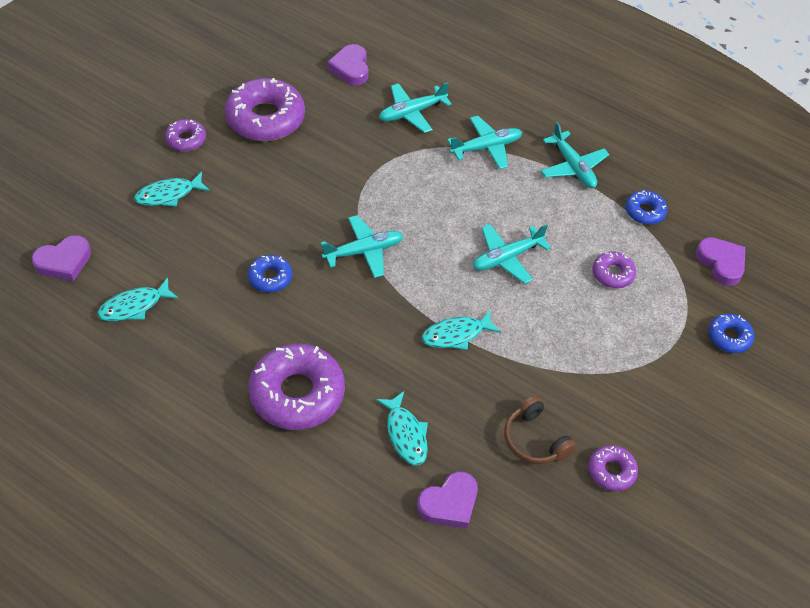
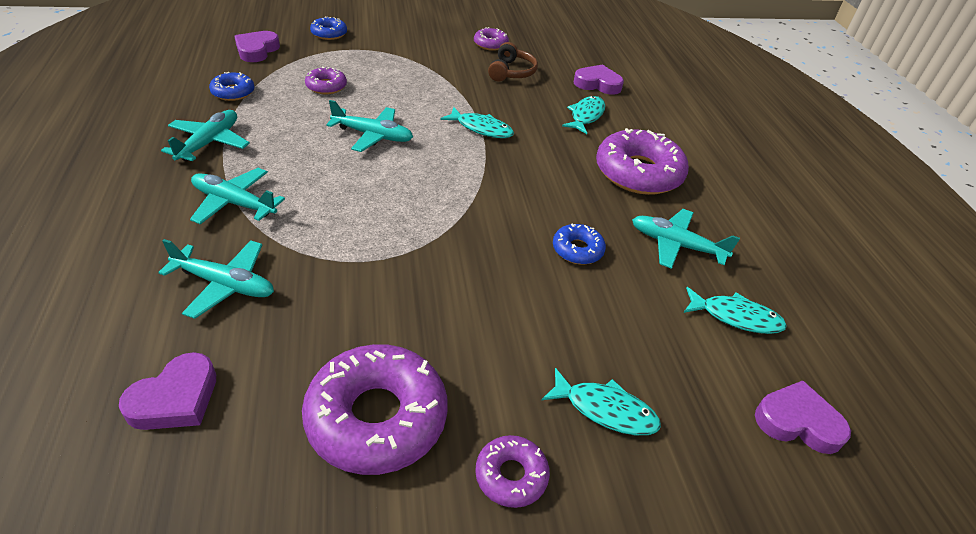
camera: 135 degrees left, 10 degrees down
turquoise plane [320,215,403,278] -> turquoise plane moved to [632,209,740,269]

